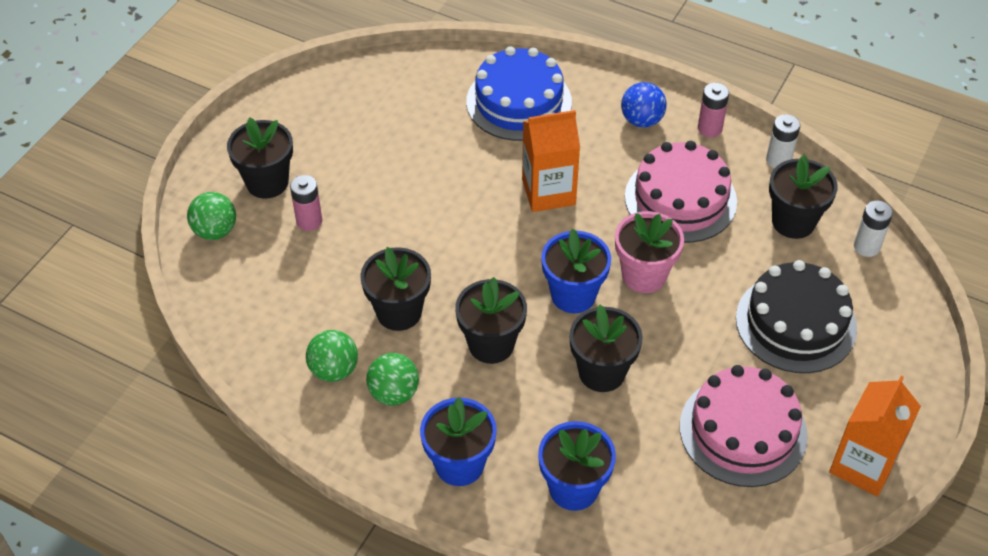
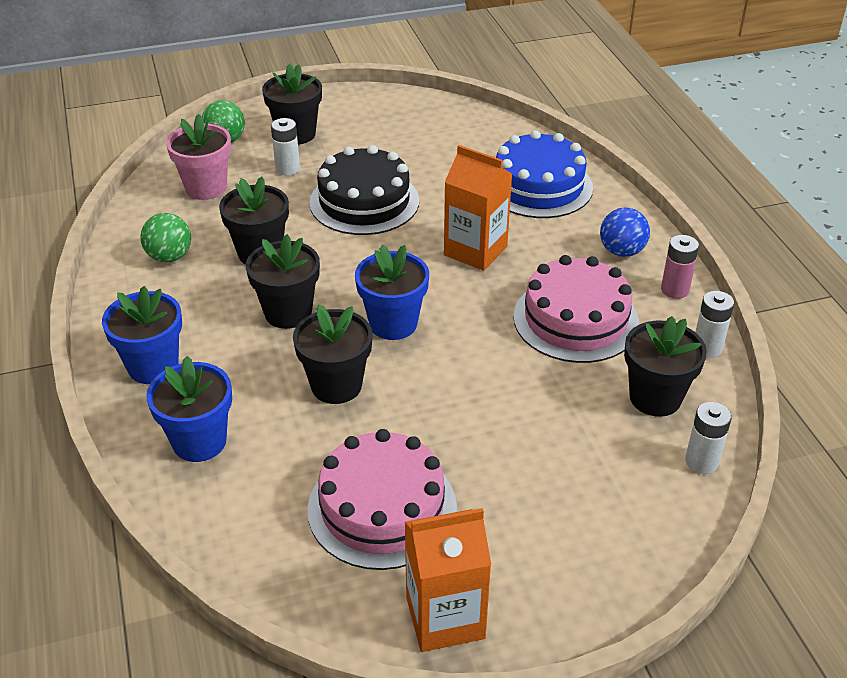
camera: 45 degrees right, 10 degrees down
pink battery [290,175,322,231] -> white battery [271,118,300,176]
green ball [366,353,419,406] -> none
pink flower pot [615,211,684,293] -> pink flower pot moved to [166,114,231,200]
black cake [736,260,857,373] -> black cake moved to [309,145,419,235]

